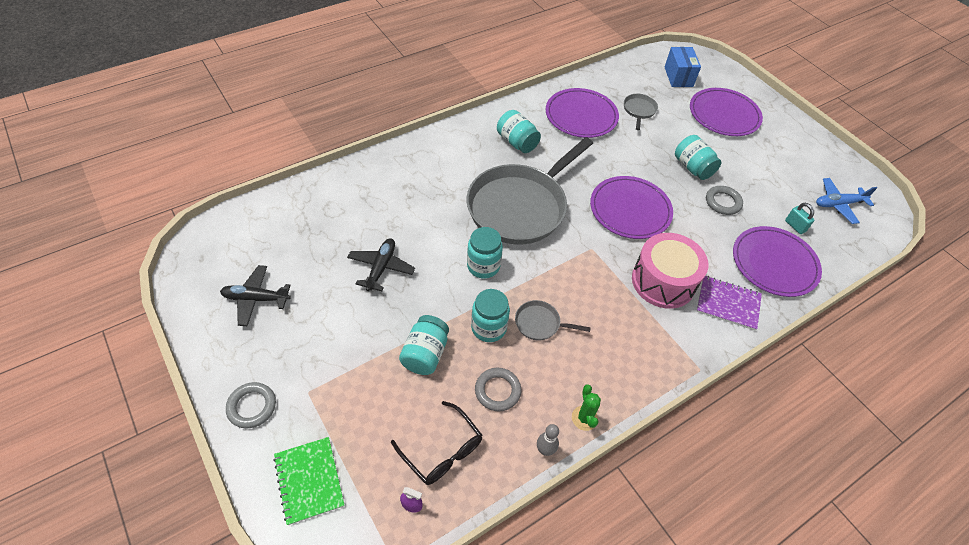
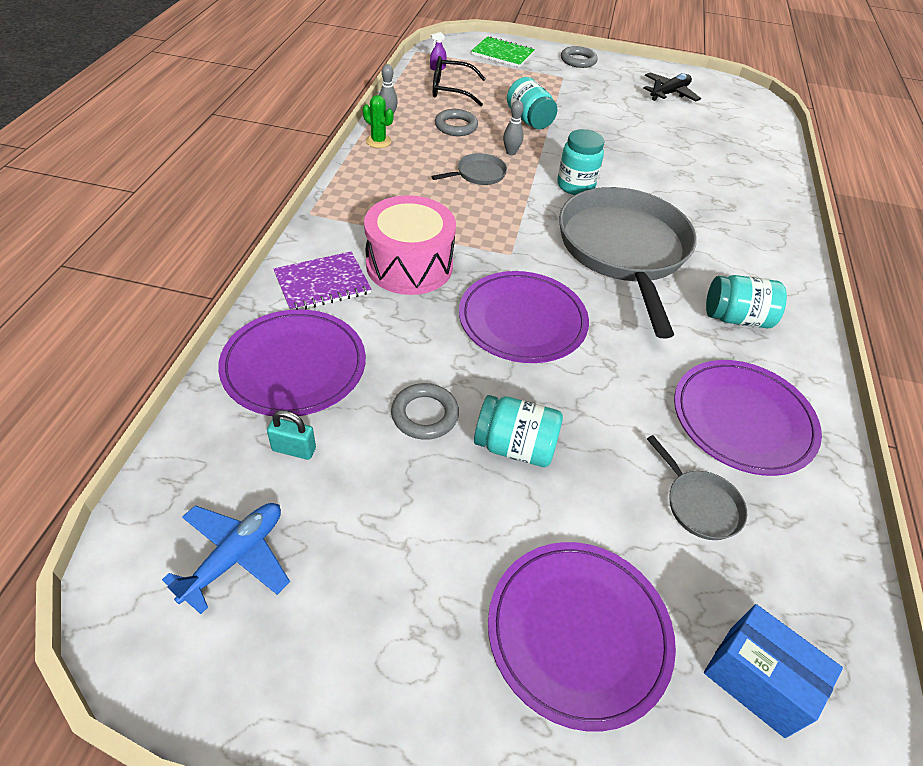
camera: 135 degrees right, 5 degrees down
black plane [347,238,415,291] -> none
turquoise jar [471,289,510,342] -> grey bowling pin [503,100,524,155]

